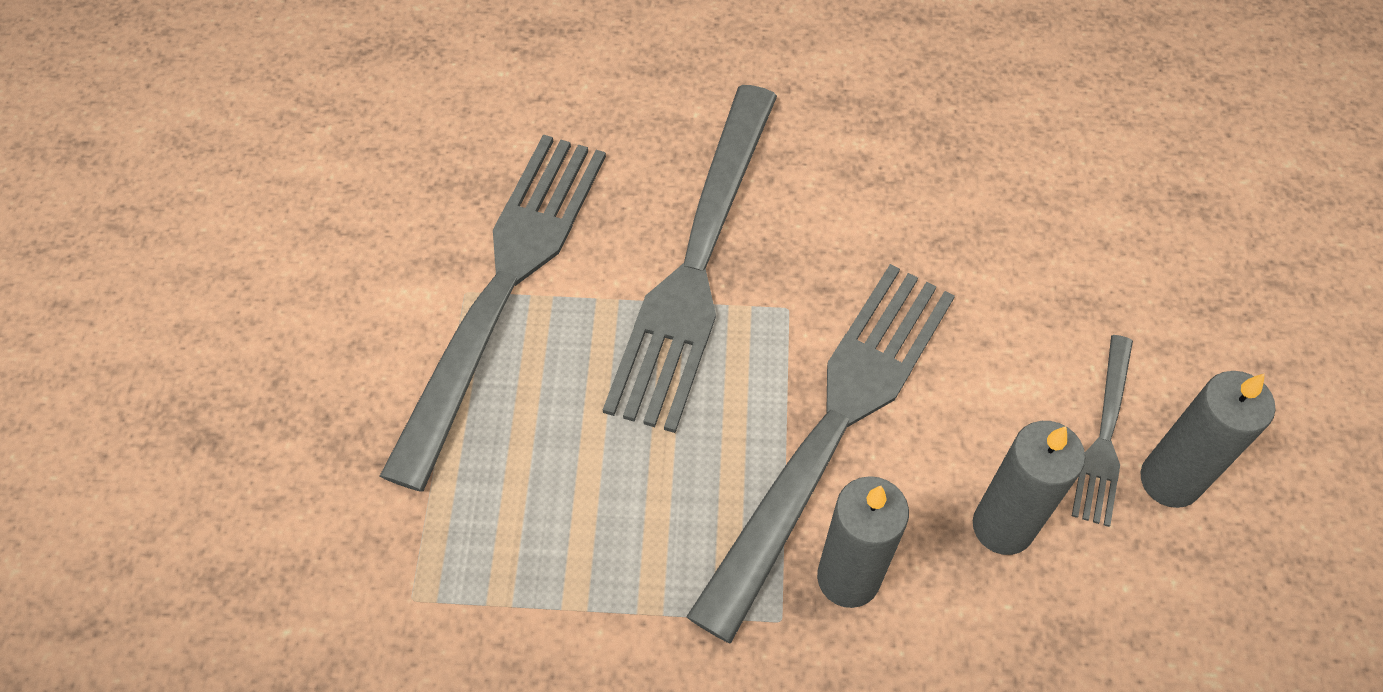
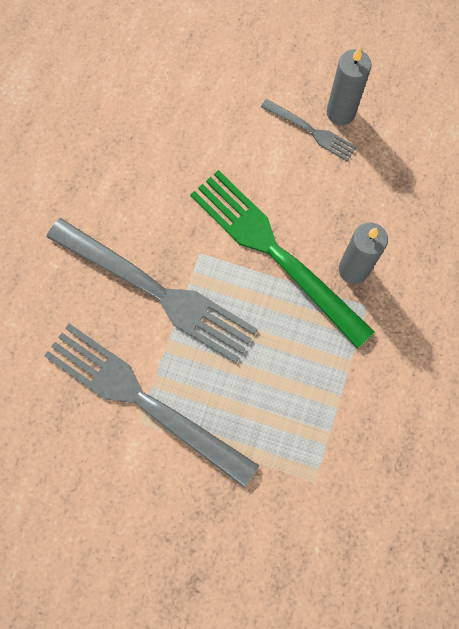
camera: 75 degrees left, 15 degrees up
grey fork [686,264,955,644] -> green fork [190,170,375,349]
grey candle [973,421,1085,555] -> none

